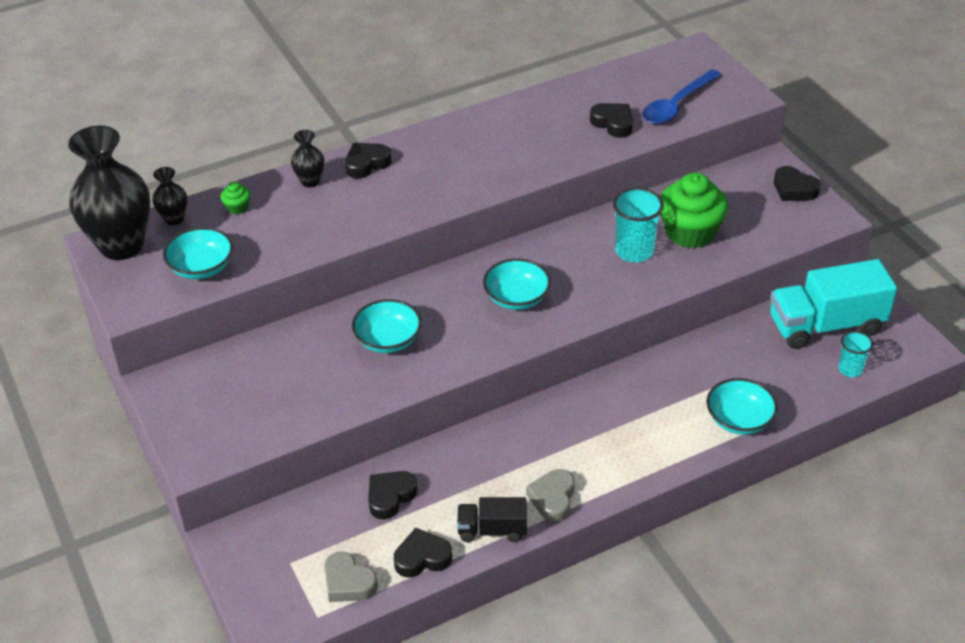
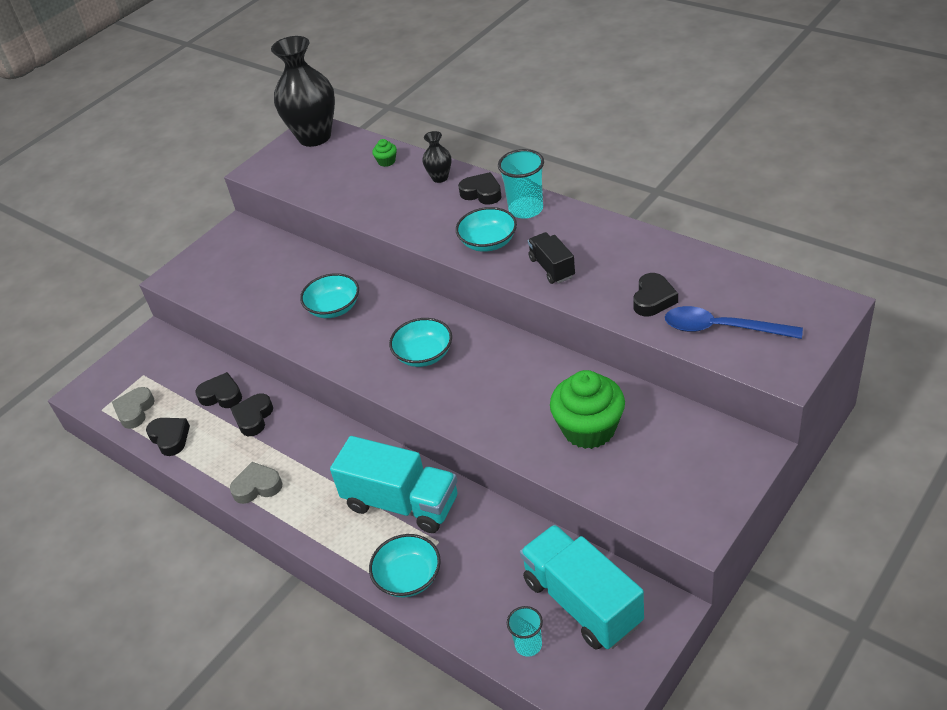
camera: 70 degrees right, 0 degrees up
black vase [152,167,187,226] -> none
turquoise bowl [163,227,233,279] -> turquoise bowl moved to [456,207,517,252]
black truck [457,497,527,542] -> black truck moved to [528,232,575,284]
turquoise cup [613,187,664,262] -> turquoise cup moved to [498,149,544,219]
black heart [774,166,821,201] -> black heart moved to [230,393,273,436]
none -> turquoise truck [330,436,457,533]

